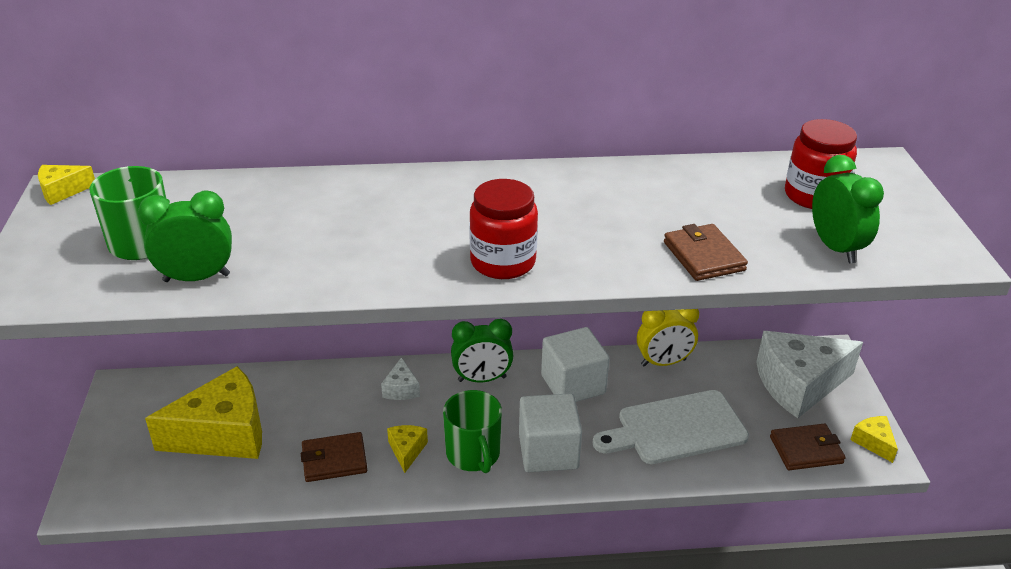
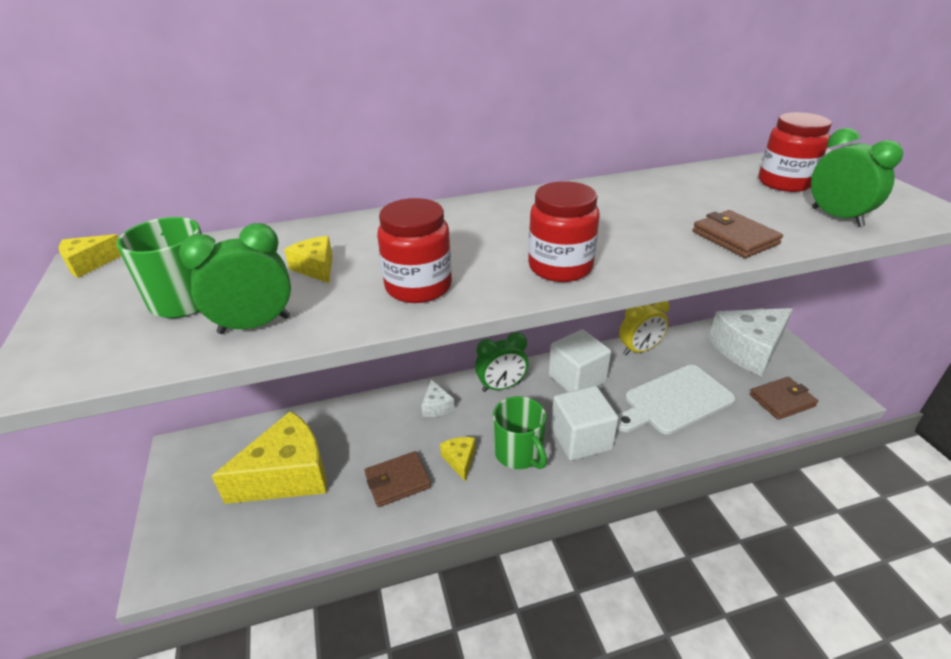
camera: 10 degrees left, 0 degrees up
yellow cheese [850,416,898,463] -> yellow cheese moved to [284,236,333,283]
none -> red jar [377,198,452,303]

